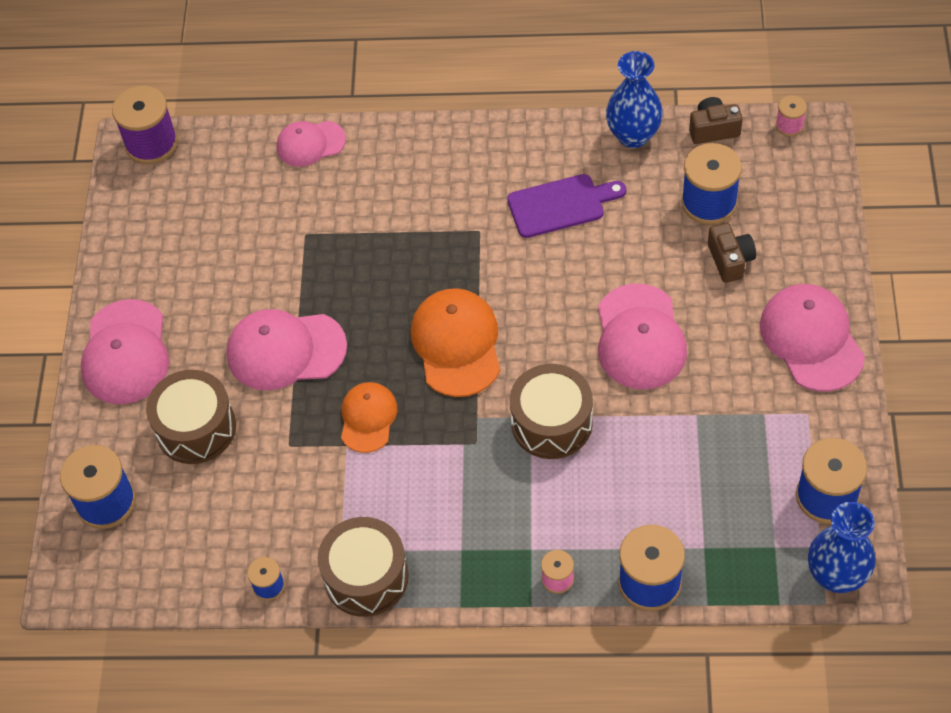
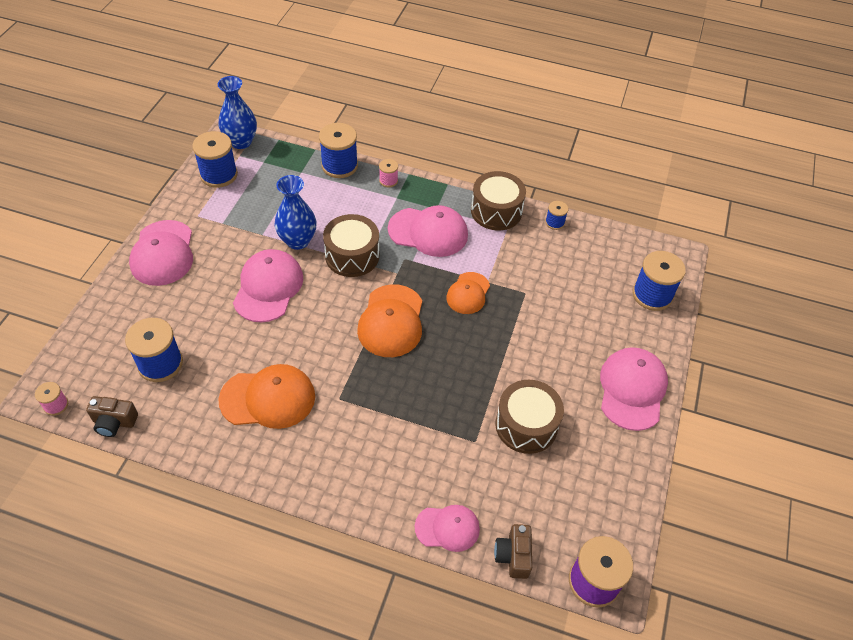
camera: 170 degrees left, 5 degrees down
brown drum [146,370,236,464] -> brown drum moved to [495,380,564,454]
pink cap [226,309,347,390] -> pink cap moved to [388,205,468,257]
purple cutting board [507,174,626,238] -> orange cap [219,364,315,429]
blue vase [606,51,663,148] -> blue vase moved to [275,175,316,250]
brown camera [708,223,756,283] -> brown camera moved to [494,524,532,579]

